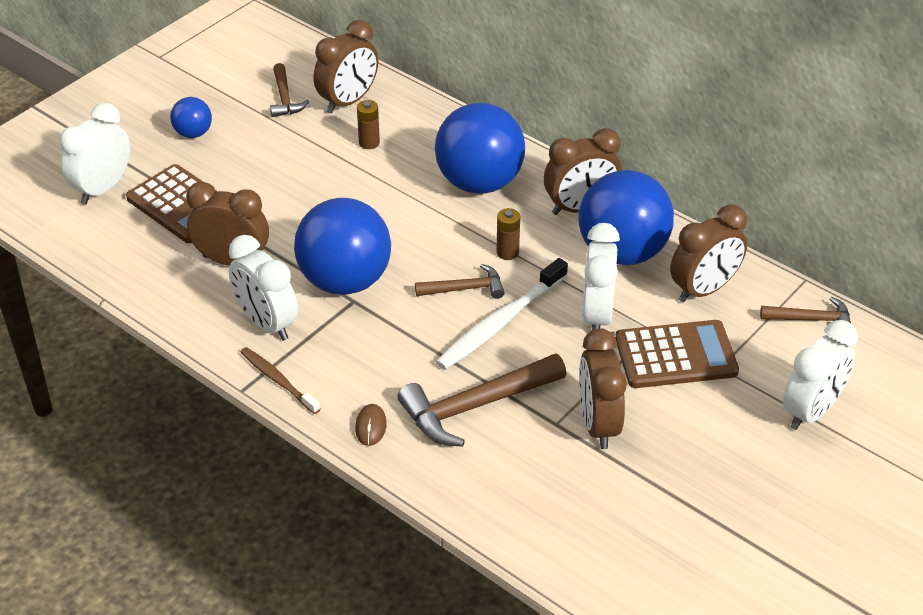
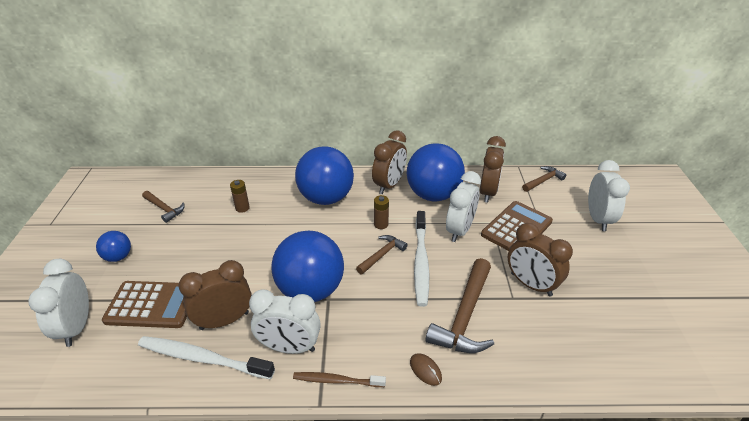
camera: 40 degrees left, 5 degrees down
brown clock [314,20,378,113] -> none
white clock [582,223,620,330] -> white clock turned 120 degrees counterclockwise [446,171,481,242]
none -> white toothbrush [138,336,275,379]

